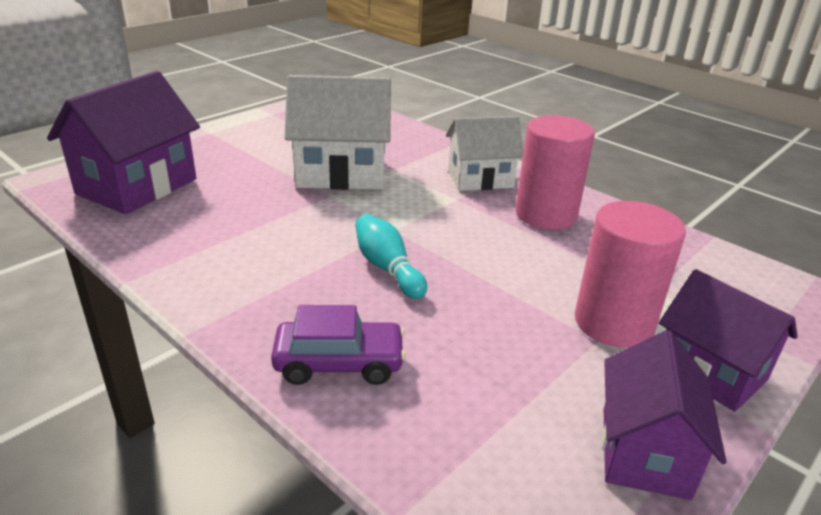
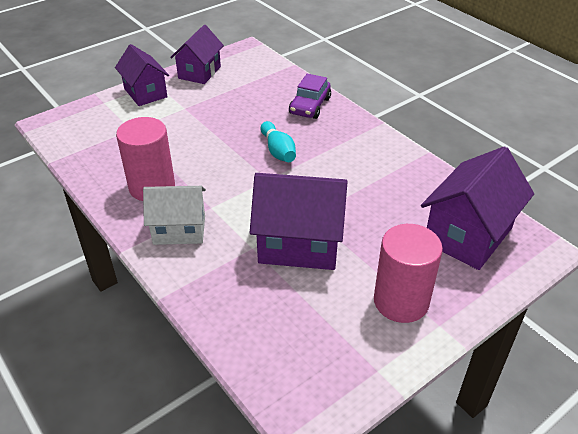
camera: 170 degrees left, 10 degrees up
purple car [271,305,406,385] -> purple car turned 75 degrees counterclockwise [289,74,331,119]
white house [285,75,391,190] -> purple house [250,173,348,270]
pink cylinder [575,201,686,348] -> pink cylinder moved to [374,224,443,323]

